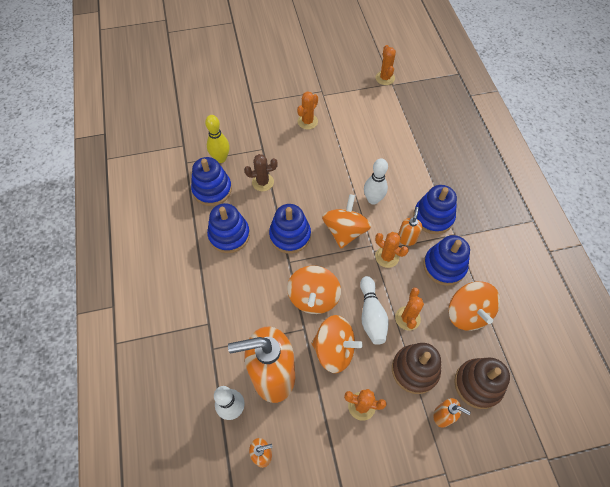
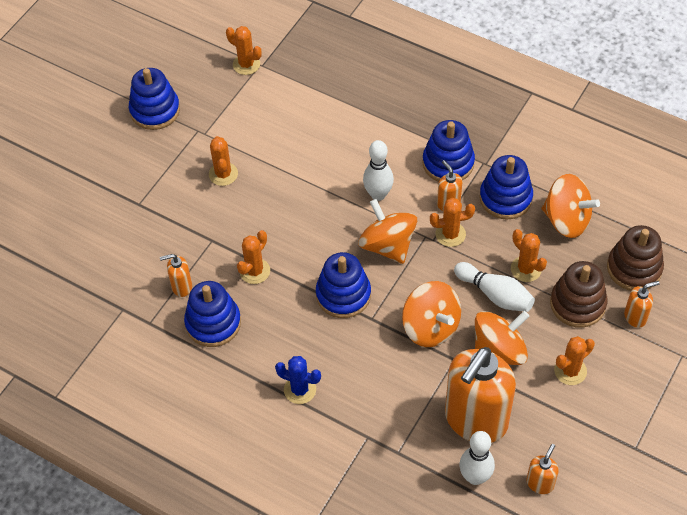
camera: 45 degrees left, 5 degrees down
yellow bowling pin [205,115,230,163] -> orange soap dispenser [160,254,192,297]
blue stacking toy [207,203,250,253] -> blue stacking toy moved to [129,68,180,130]
brown cactus [244,154,278,191] -> orange cactus [237,230,270,284]
none -> blue cactus [275,356,321,404]

